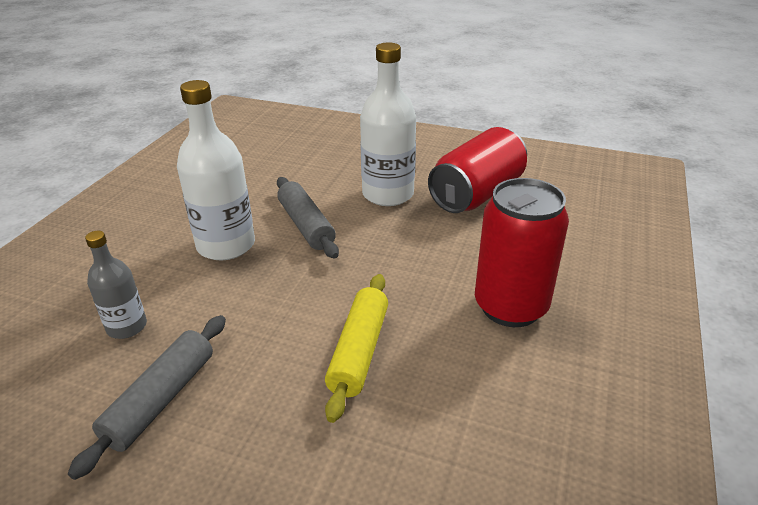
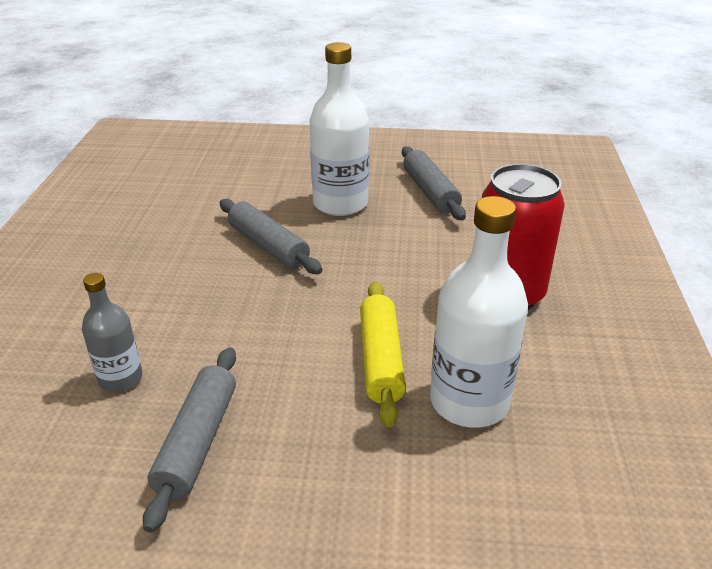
camera: 15 degrees left, 0 degrees up
white bottle [177,80,255,260] -> white bottle moved to [430,196,528,428]
red can [428,127,527,213] -> grey rolling pin [402,146,466,220]

